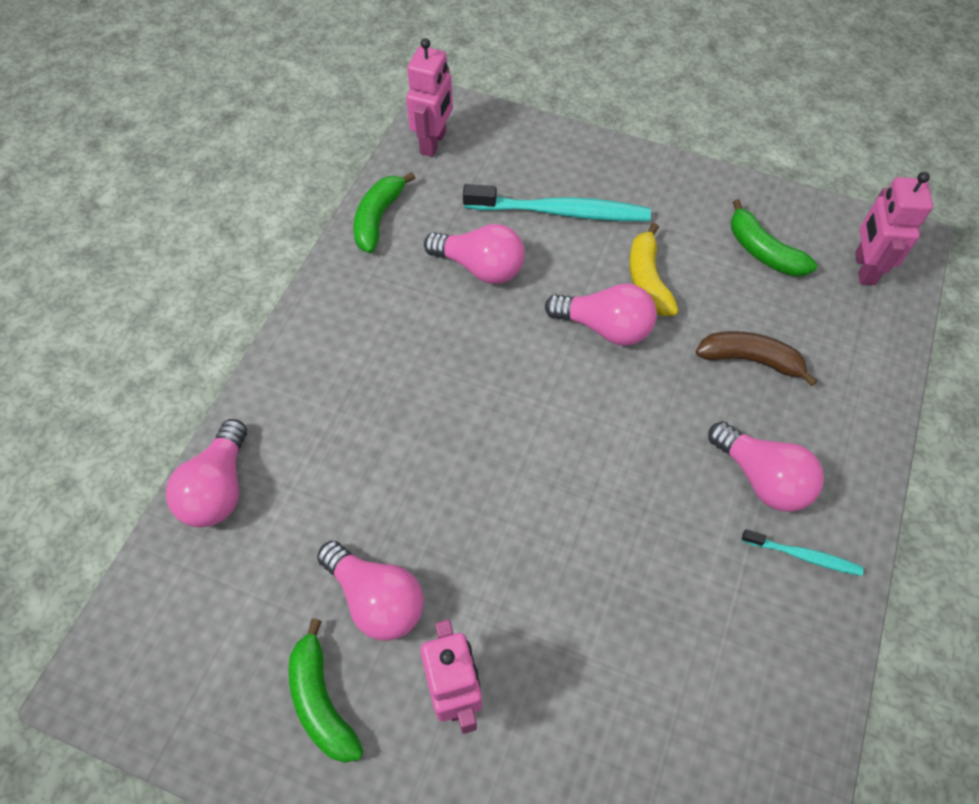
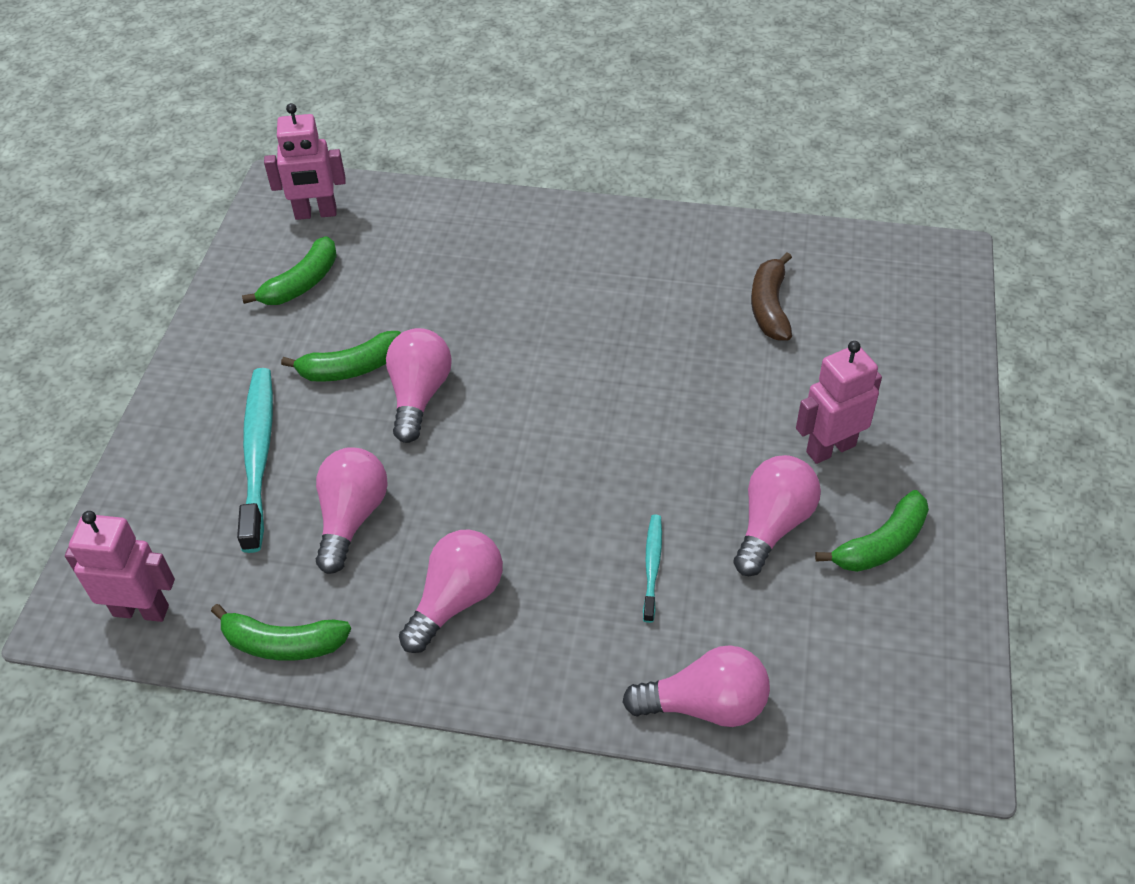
camera: 100 degrees left, 10 degrees down
yellow banana [629,223,679,316] -> green banana [281,331,401,382]
brown banana [696,331,817,387] -> brown banana moved to [751,252,792,341]
pink light bulb [708,421,824,512] -> pink light bulb moved to [399,529,503,653]
turquoise toothbrush [741,529,864,576] -> turquoise toothbrush moved to [643,515,662,623]

